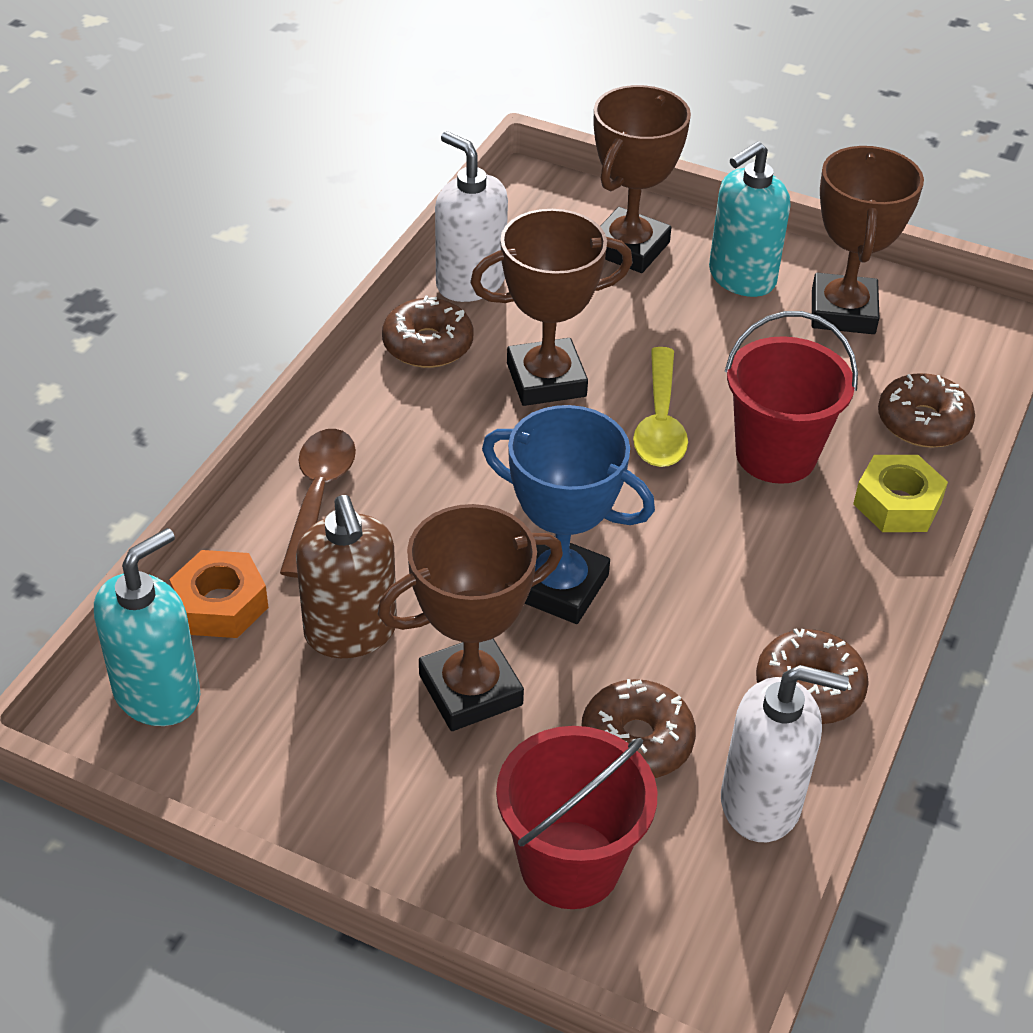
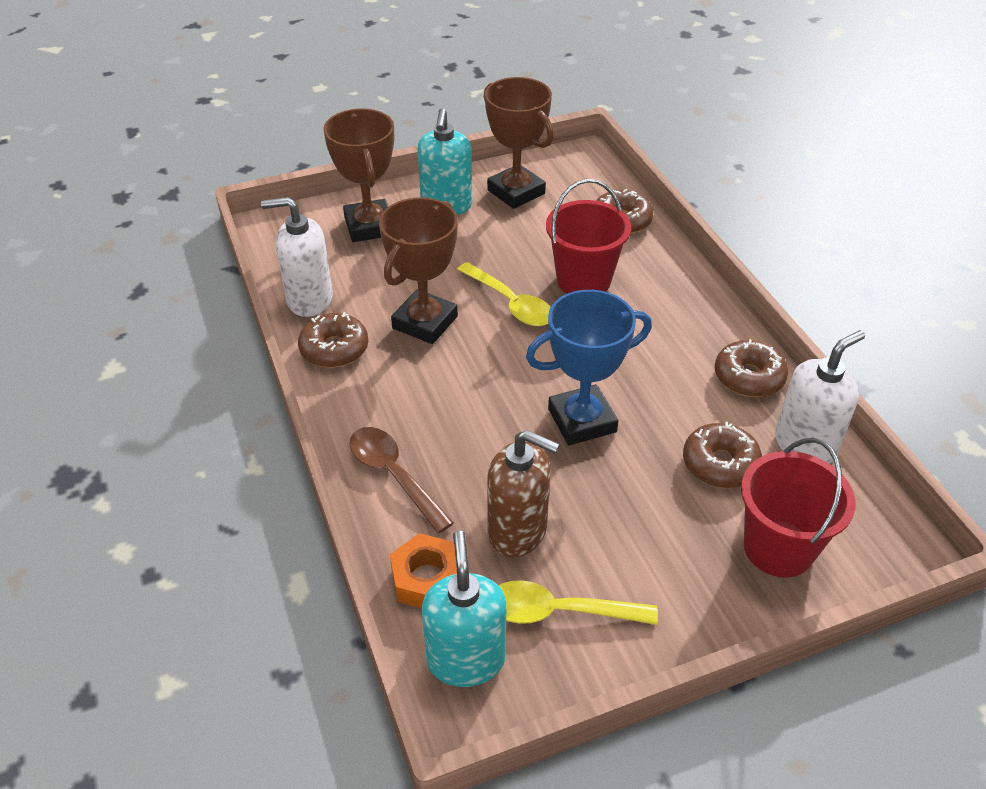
camera: 45 degrees left, 0 degrees up
brown trophy [378,504,563,731] -> none
yellow nut [853,455,948,532] -> none
none -> yellow spoon [498,580,658,625]

